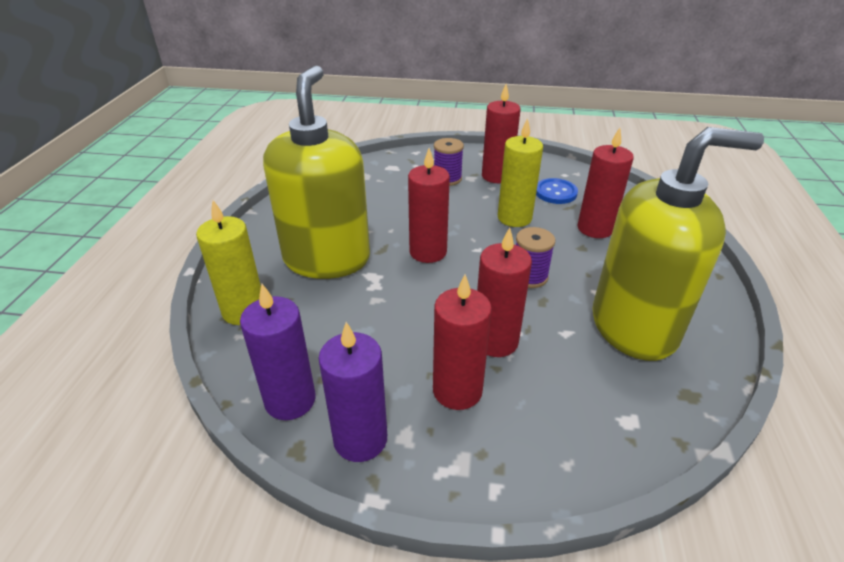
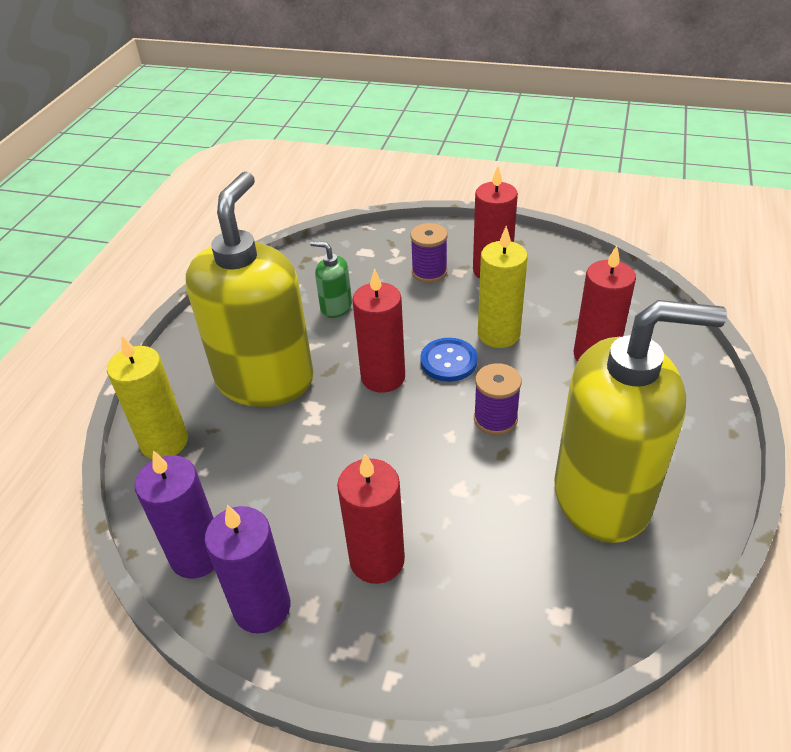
camera: 10 degrees right, 5 degrees up
red candle [477,228,532,357] -> none
blue button [536,178,578,204] -> blue button moved to [420,338,477,382]
none -> green soap dispenser [310,241,352,318]

